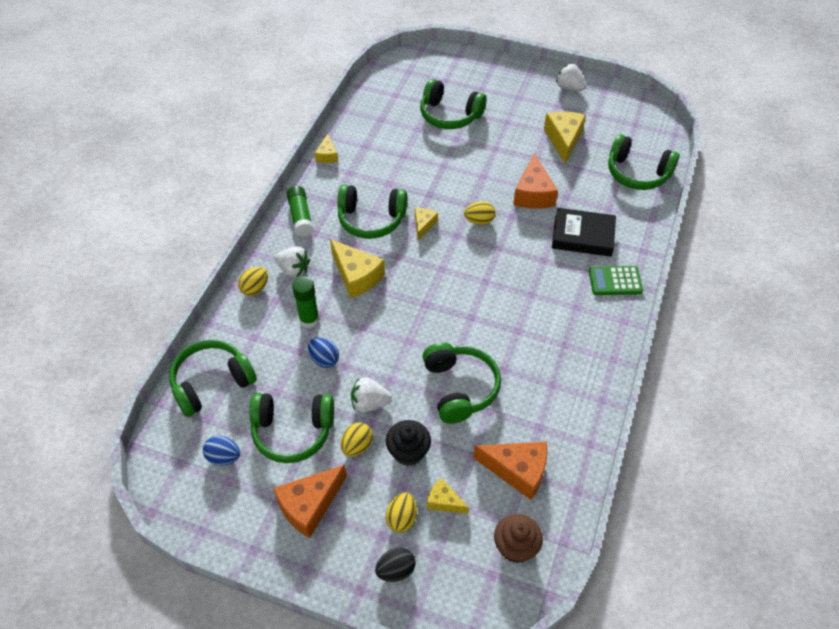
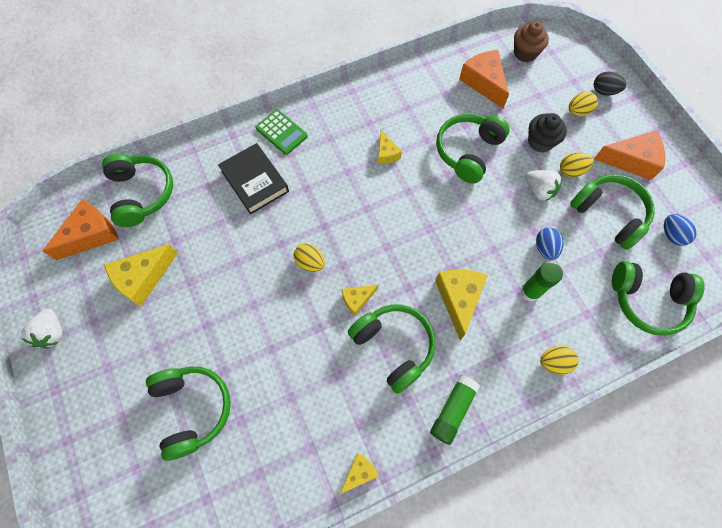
camera: 135 degrees left, 15 degrees up
white strawberry [275,246,310,278] -> none
yellow cheese [427,478,469,514] -> yellow cheese moved to [378,130,402,164]
orange cheese [513,153,558,209] -> orange cheese moved to [42,199,119,260]

